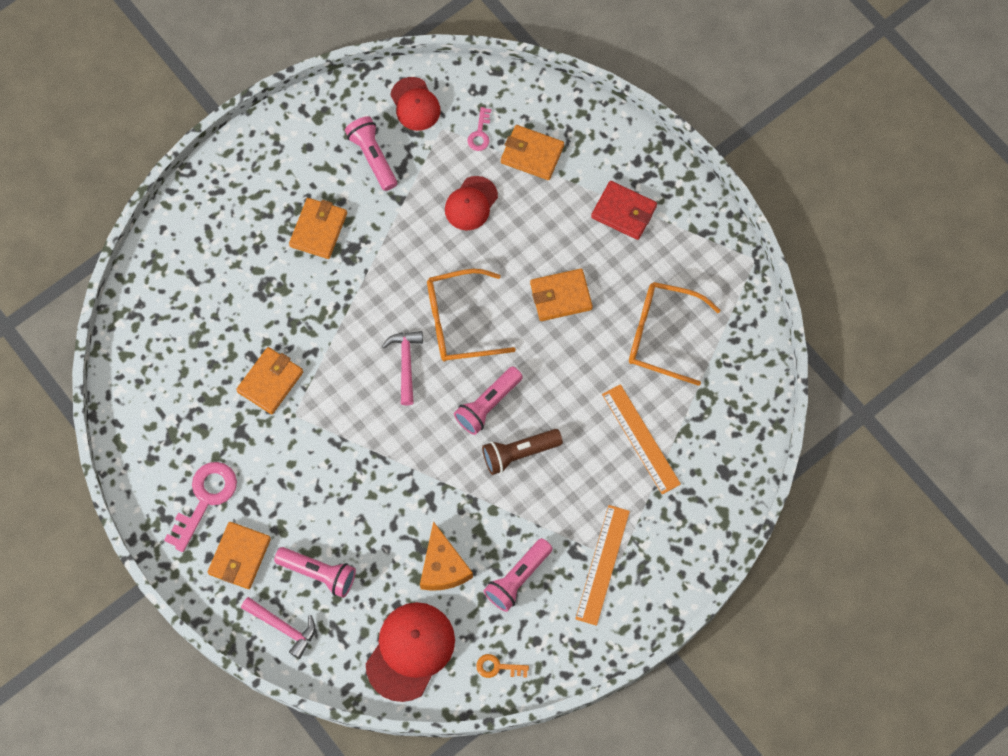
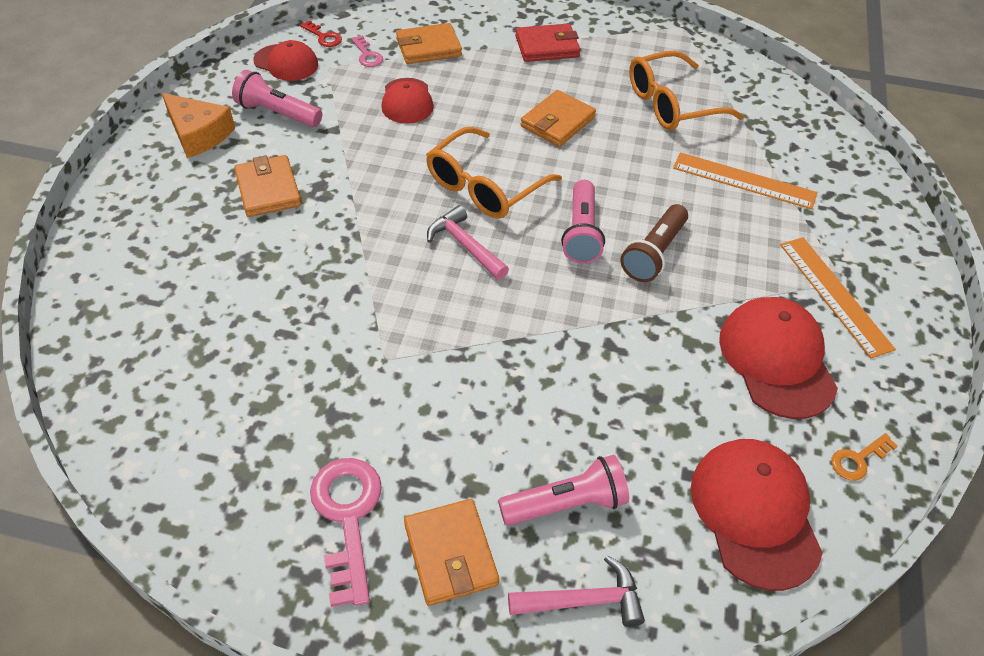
camera: 40 degrees left, 20 degrees down
orange wallet [236,347,303,414] -> none
orange cheese [420,521,473,591] -> orange cheese moved to [162,93,235,158]
pink flashlight [484,538,553,612] -> red cap [719,297,838,419]
none -> red key [300,20,342,47]

